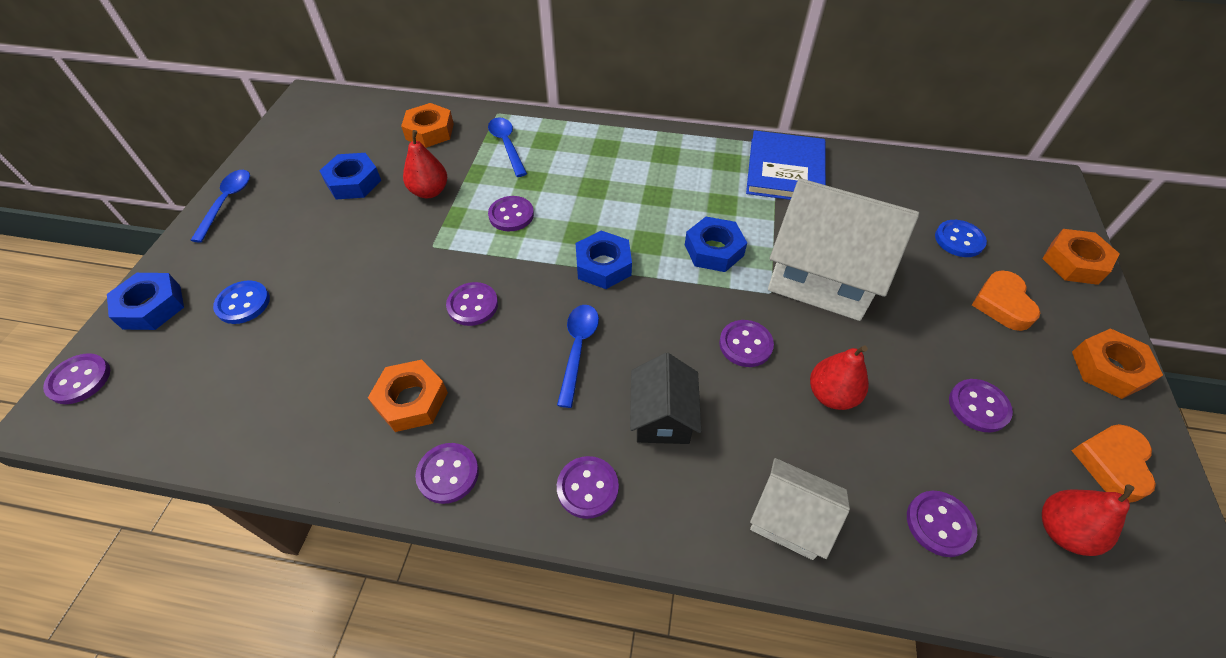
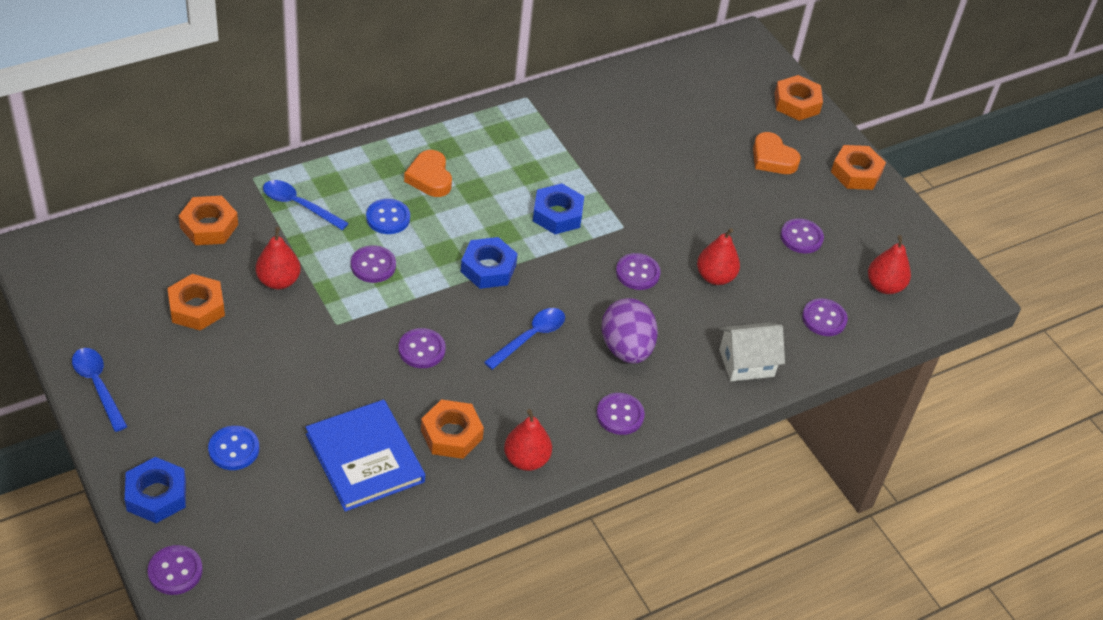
camera: 45 degrees left, 5 degrees down
blue nut [319,153,381,199] -> orange nut [167,274,225,331]
purple button [415,443,479,504] -> red pear [504,409,552,471]
blue spoon [557,305,599,408] -> blue spoon turned 75 degrees clockwise [484,308,565,370]
black house [630,353,701,444] -> purple egg [601,298,658,363]
blue book [746,130,826,200] -> blue book moved to [306,400,425,512]
white house [768,178,919,321] -> none
blue button [935,220,987,257] -> blue button moved to [366,199,410,234]
orange heart [1071,424,1156,503] -> orange heart moved to [404,150,452,197]

